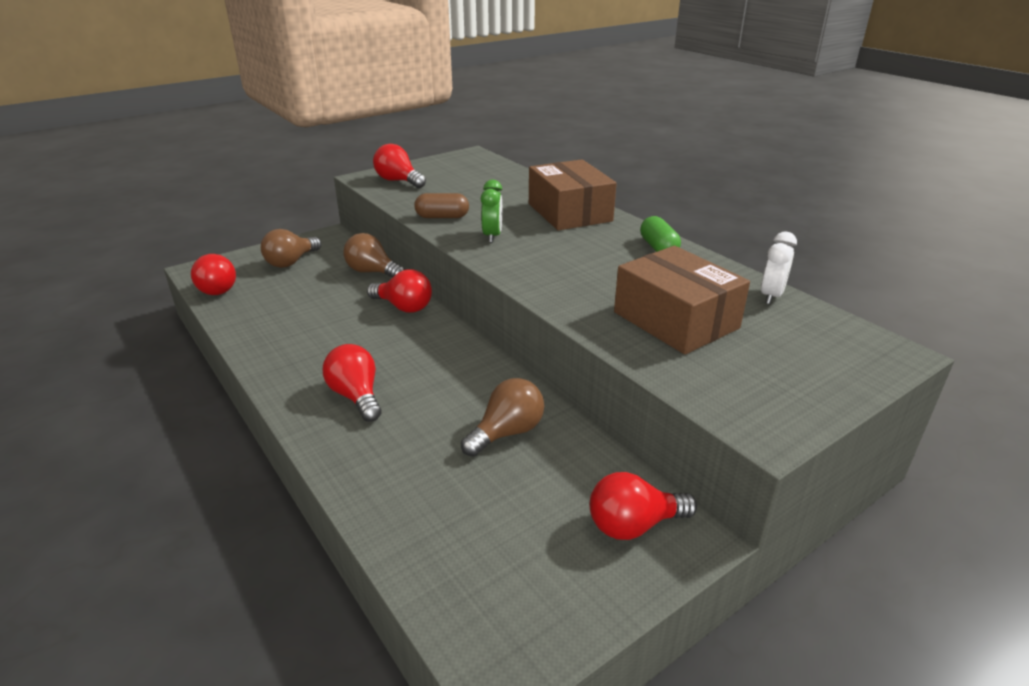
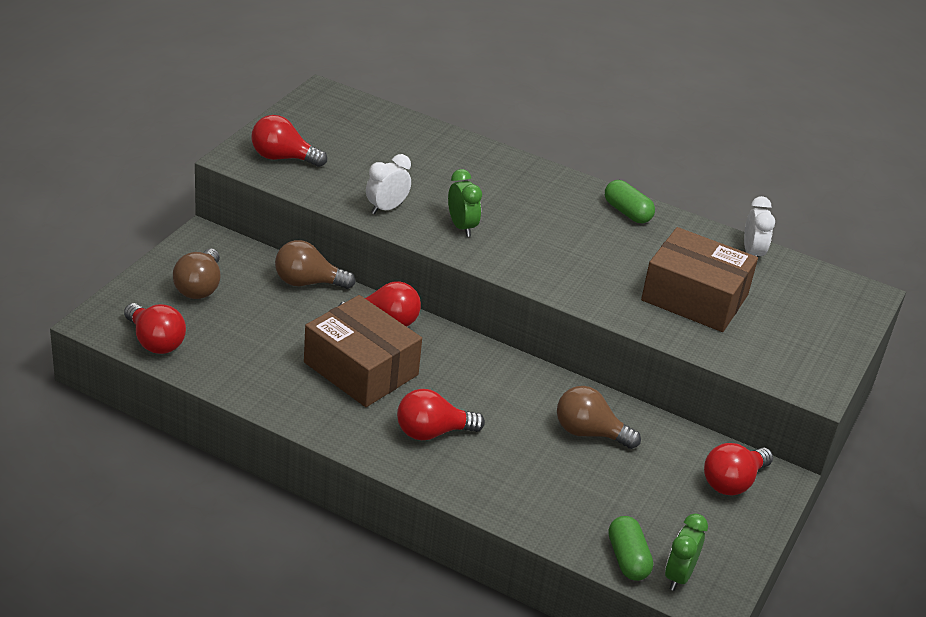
camera: 30 degrees left, 5 degrees up
red light bulb [323,344,382,422] -> red light bulb turned 45 degrees counterclockwise [397,389,485,440]
brown capsule [414,193,469,218] -> white clock [366,154,411,214]
brown light bulb [461,378,544,457] -> brown light bulb turned 90 degrees counterclockwise [557,386,641,449]
brown box [529,159,617,231] -> brown box moved to [304,295,422,407]
none -> green capsule [608,516,653,581]
none -> green clock [665,513,708,591]

